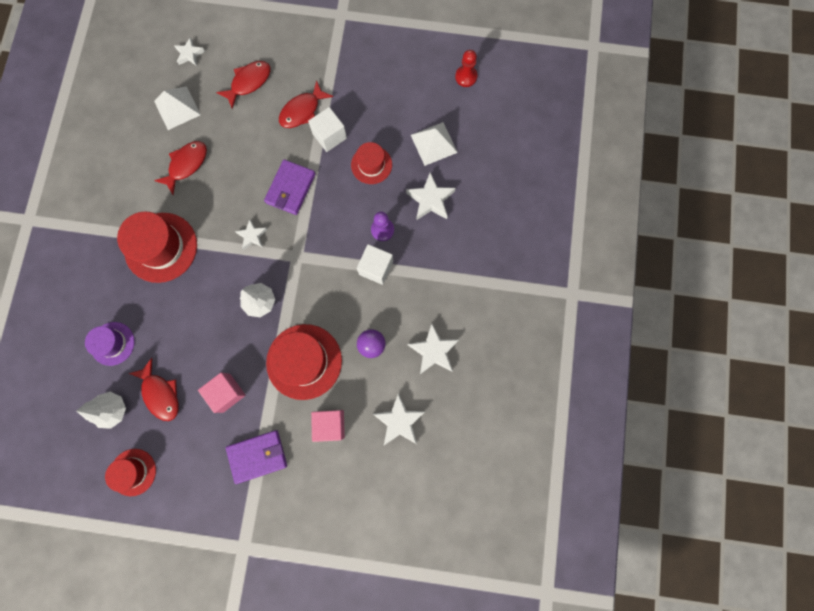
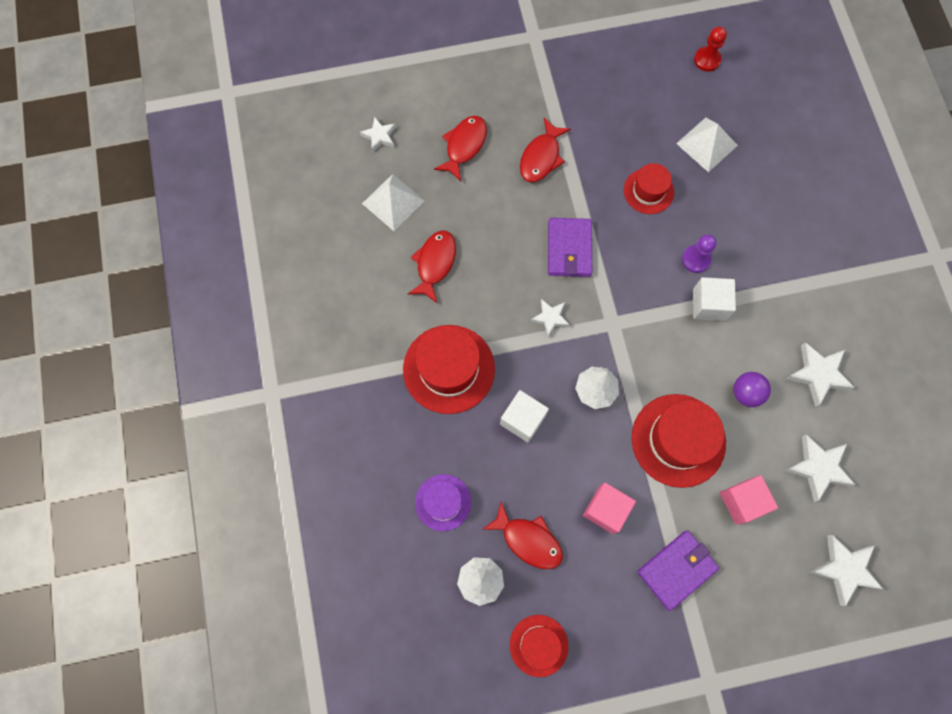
camera: 20 degrees left, 5 degrees down
white cube [308,107,347,152] -> white cube moved to [500,390,549,443]
white star [406,173,456,220] -> white star moved to [810,535,883,606]

